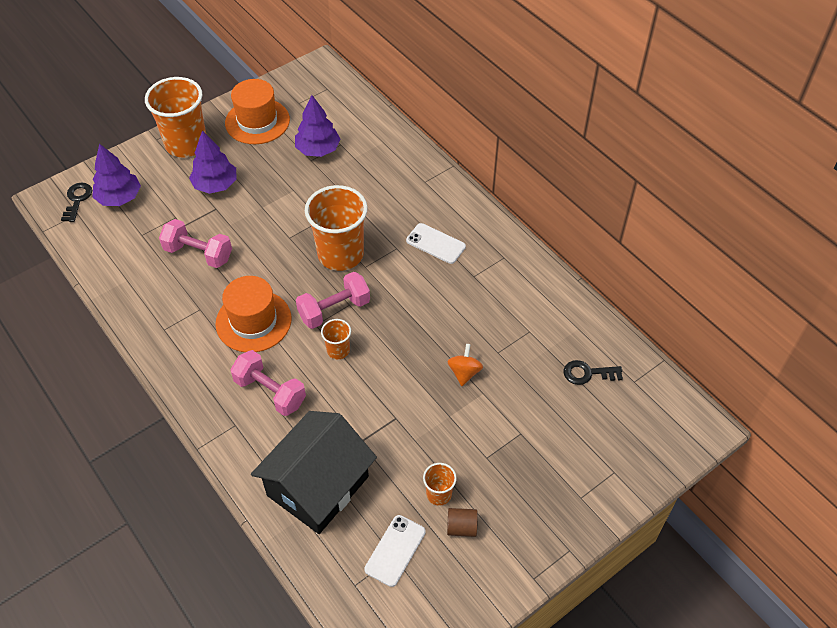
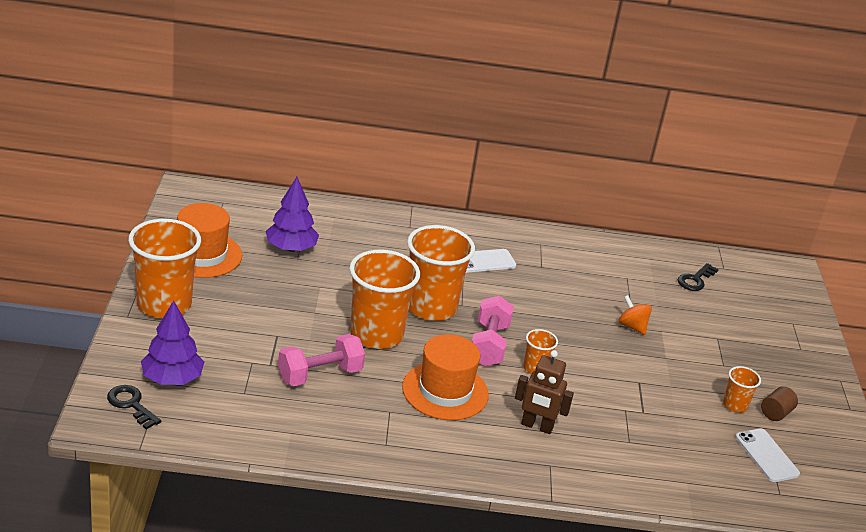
camera: 55 degrees left, 20 degrees down
purple tree [189,131,237,194] -> none
pink dumbbell [230,350,306,416] -> brown robot [515,350,574,434]
black house [251,411,377,534] -> none
none -> orange cup [350,250,420,349]

